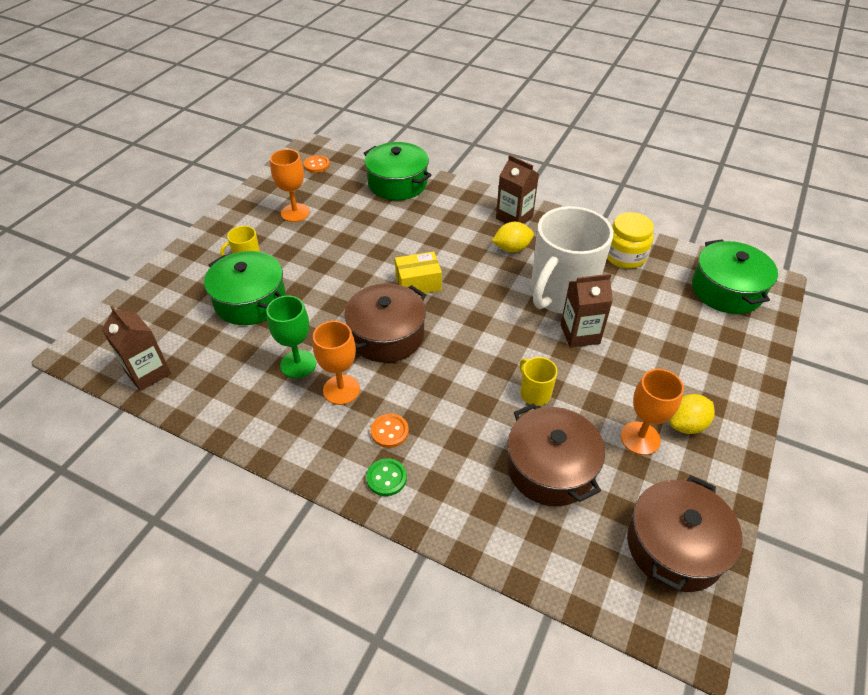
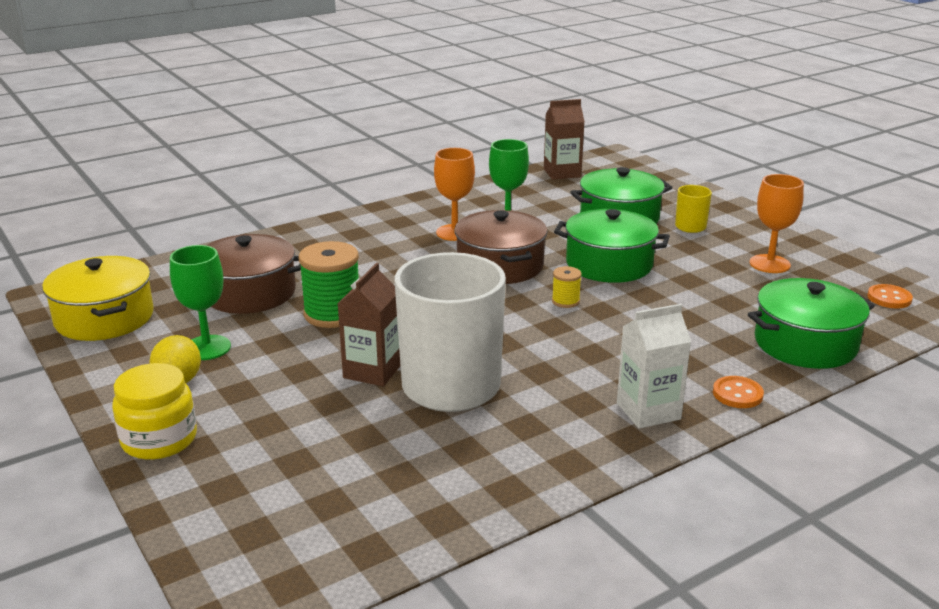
camera: 120 degrees right, 20 degrees down
green button [366,458,407,496] -> none
orange button [371,414,409,448] -> orange button moved to [713,376,764,408]
yellow box [395,252,442,295] -> yellow spool [552,266,582,308]
yellow lemon [492,222,534,252] -> none
brown carton [496,155,539,224] -> white carton [617,304,691,429]
yellow mug [520,357,558,406] -> green spool [299,241,359,328]
yellow jar [607,212,654,269] -> yellow jar moved to [112,363,197,460]
orange goblet [621,369,684,455] -> green goblet [170,245,231,360]
brown pot [627,476,743,592] -> yellow pot [42,256,154,341]
green pot [692,239,778,314] -> green pot moved to [554,209,670,283]

